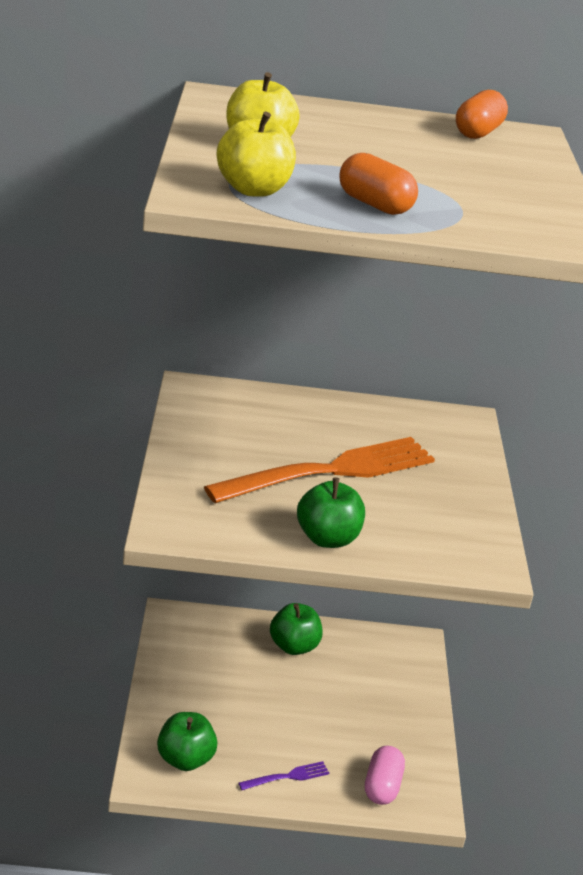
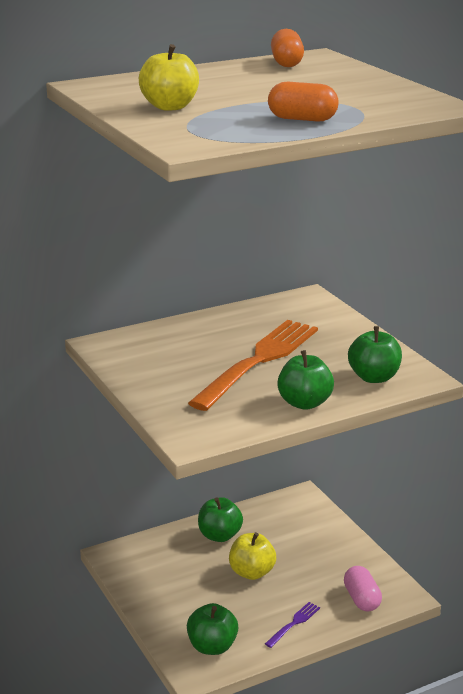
camera: 25 degrees left, 5 degrees down
yellow apple [217,112,296,197] -> yellow apple moved to [229,532,276,580]
none -> green apple [348,326,402,383]

